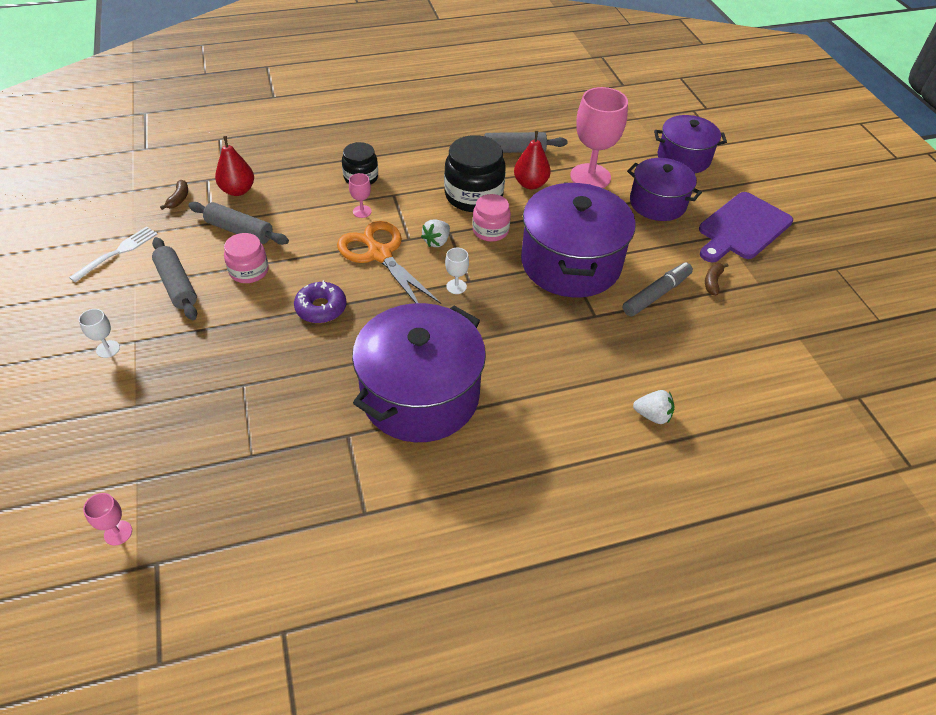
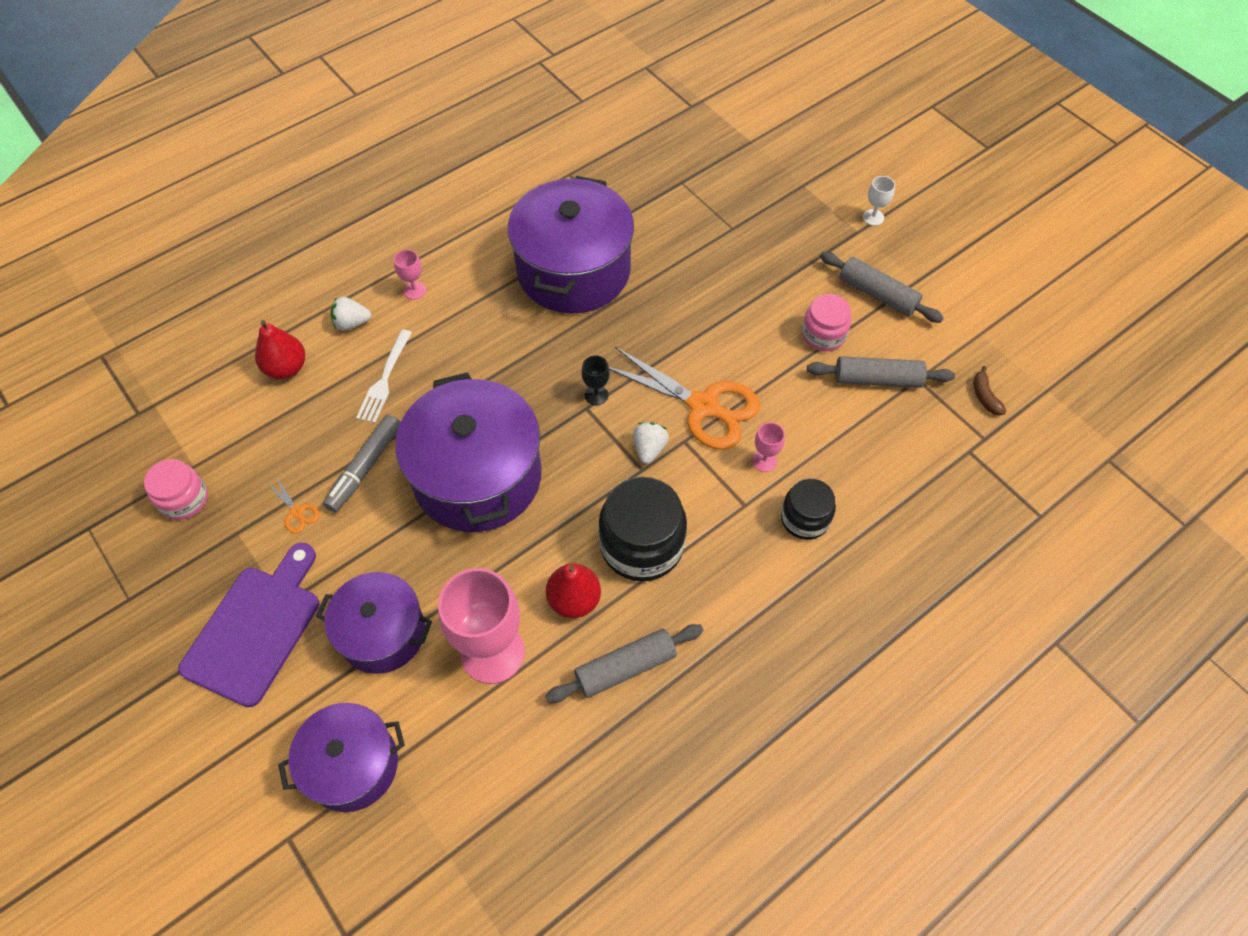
camera: 160 degrees right, 10 degrees up
white fork [69,227,158,282] -> white fork moved to [356,329,412,423]
pink goblet [83,493,132,546] -> pink goblet moved to [394,250,426,300]
red pear [215,136,254,196] -> red pear moved to [255,320,305,379]
purple donut [294,280,346,323] -> none
white goblet [445,248,469,294] -> black goblet [581,355,610,405]
pink jar [472,194,511,242] -> pink jar moved to [144,459,208,520]
brown banana [705,263,728,295] -> orange scissors [268,478,320,534]

